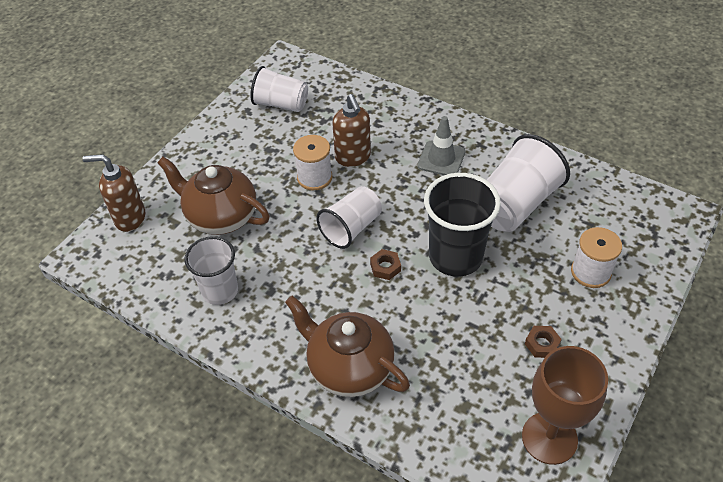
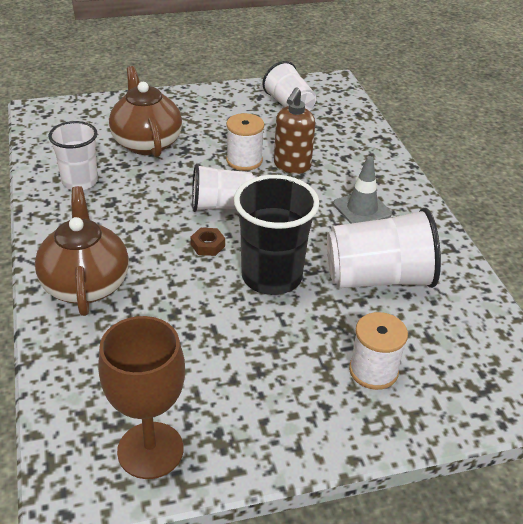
camera: 40 degrees right, 10 degrees down
brown soap dispenser [82,154,145,232] -> none
brown nut [525,326,562,358] -> none

